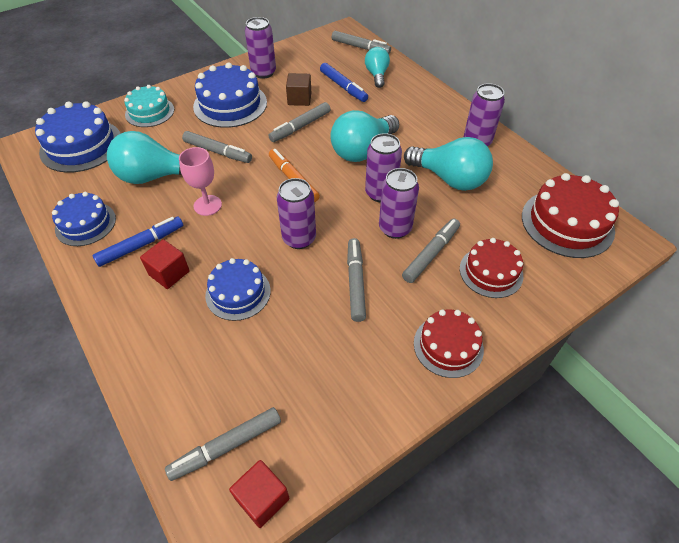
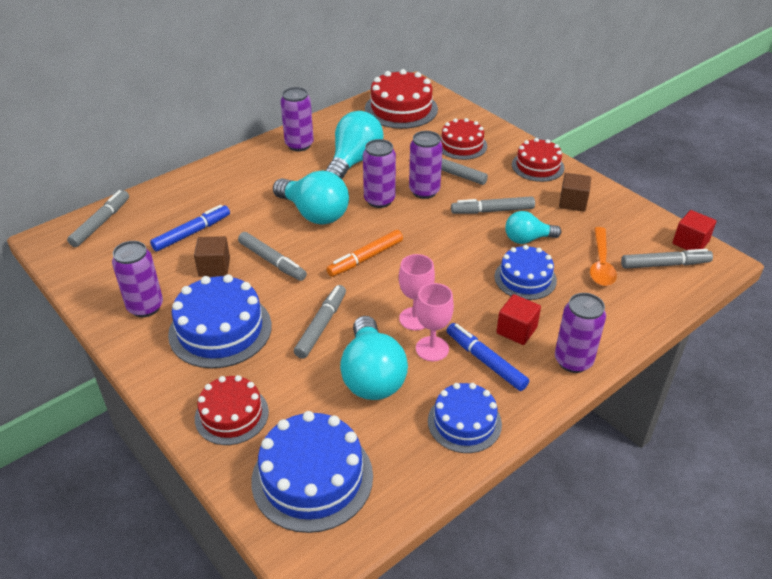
camera: 95 degrees left, 10 degrees down
turquoise cake [124,85,174,127] -> red cake [195,375,269,445]
grey marker [165,407,281,481] -> grey marker turned 60 degrees counterclockwise [621,249,713,269]
purple can [277,178,316,249] -> purple can moved to [555,293,606,373]
turquoise light bulb [365,47,390,88] -> turquoise light bulb moved to [505,211,561,244]
none -> pink goblet [416,283,454,361]
none -> brown cube [559,173,591,212]
none -> orange spoon [590,227,617,286]

